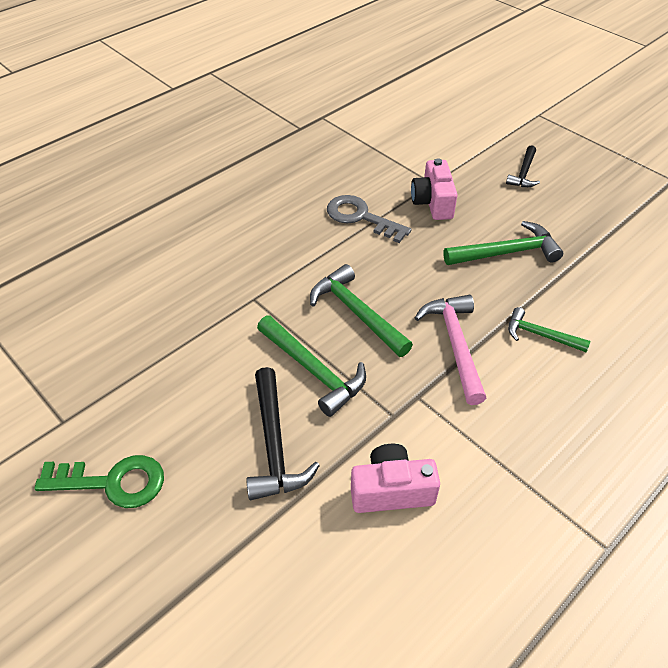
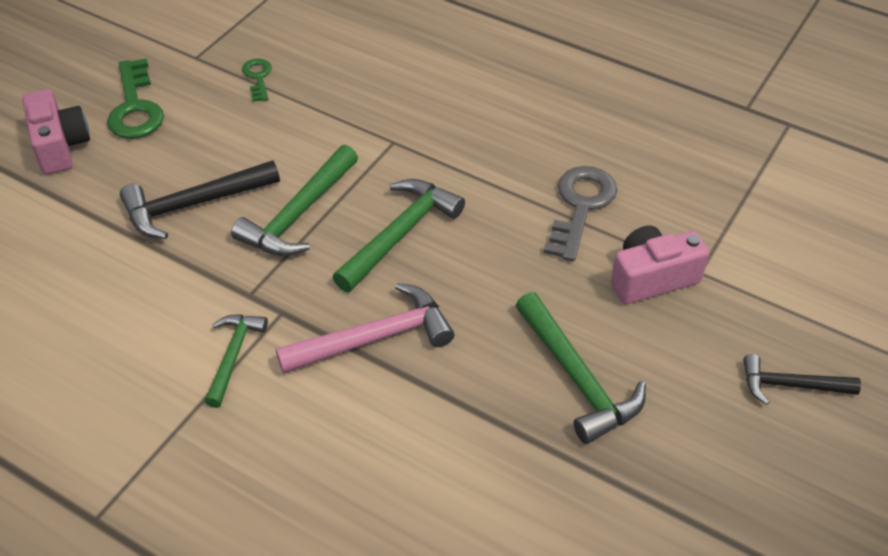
camera: 75 degrees right, 0 degrees up
pink camera [351,444,440,513] -> pink camera moved to [22,89,90,175]
green hammer [508,307,590,352] -> green hammer moved to [205,314,268,408]
none -> green key [242,58,272,102]

